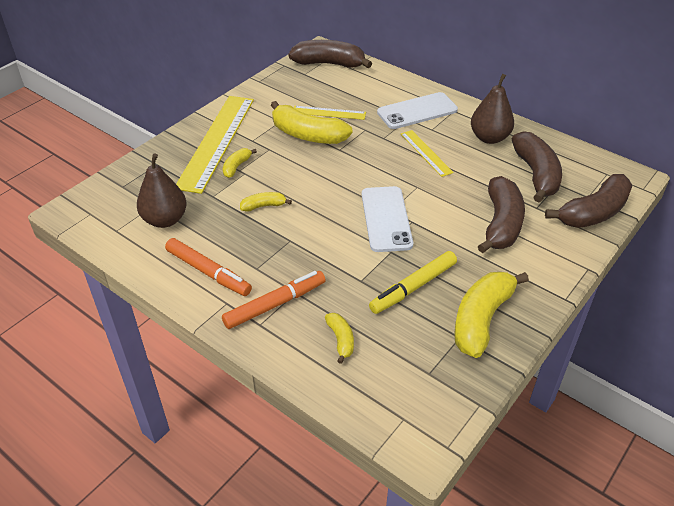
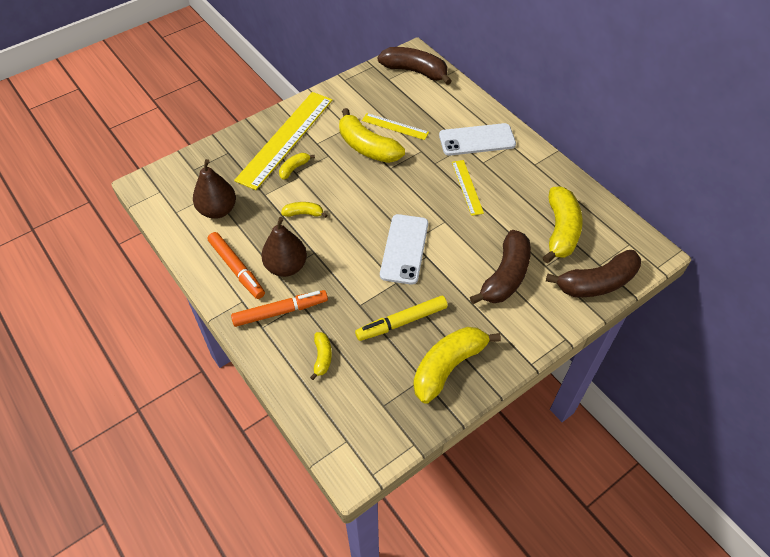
camera: 15 degrees right, 10 degrees up
brown pear [471,74,514,144] -> brown pear moved to [261,217,307,277]
brown banana [512,131,562,202] -> yellow banana [543,187,583,263]

